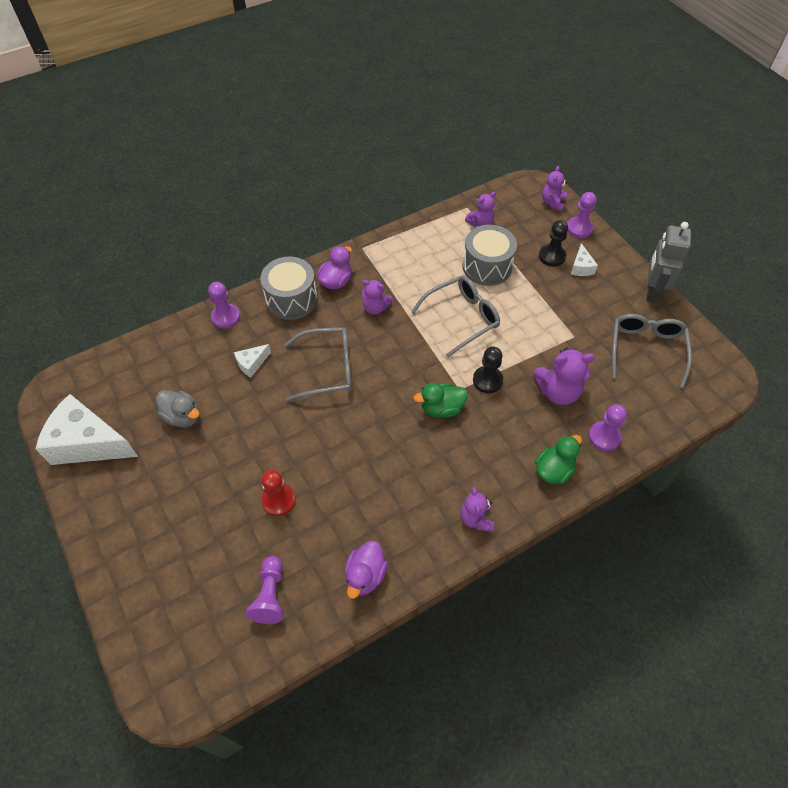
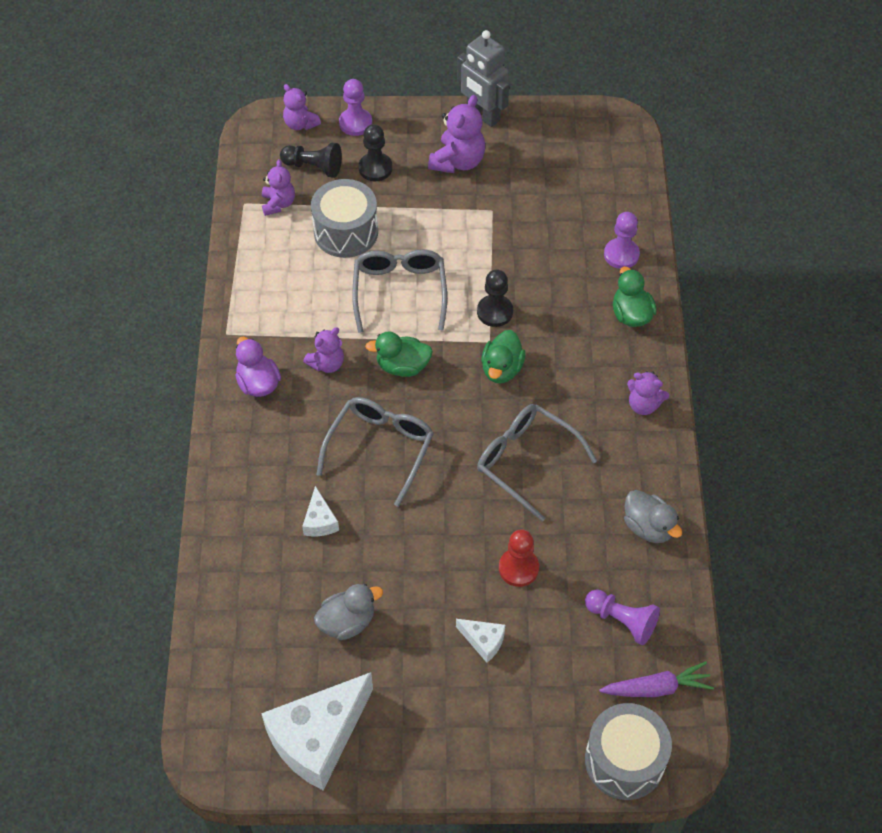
camera: 60 degrees left, 0 degrees up
purple pawn [208,282,240,329] -> none
grey drum [261,256,317,320] -> grey drum moved to [585,703,672,800]
purple duck [344,541,388,599] -> grey duck [624,490,682,543]
purple teddy bear [533,348,595,405] -> purple teddy bear moved to [428,95,485,173]
white cheese [571,243,598,276] -> white cheese moved to [456,619,505,663]
grey glasses [612,314,692,388] -> grey glasses moved to [477,404,597,522]
none -> black pawn [280,143,342,178]
none -> green duck [365,332,433,377]
none -> purple carrot [599,661,714,697]

